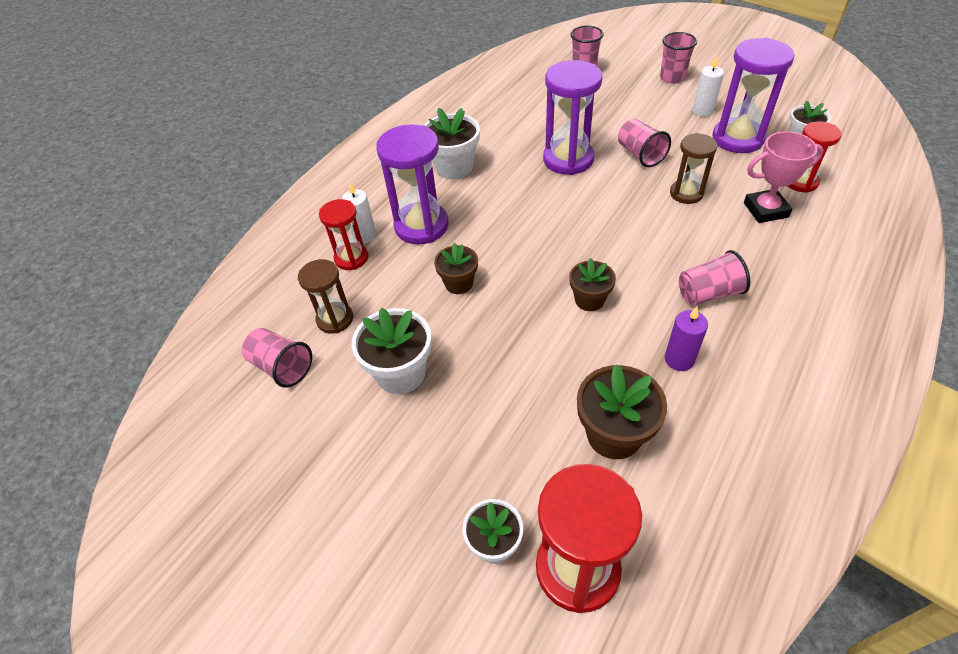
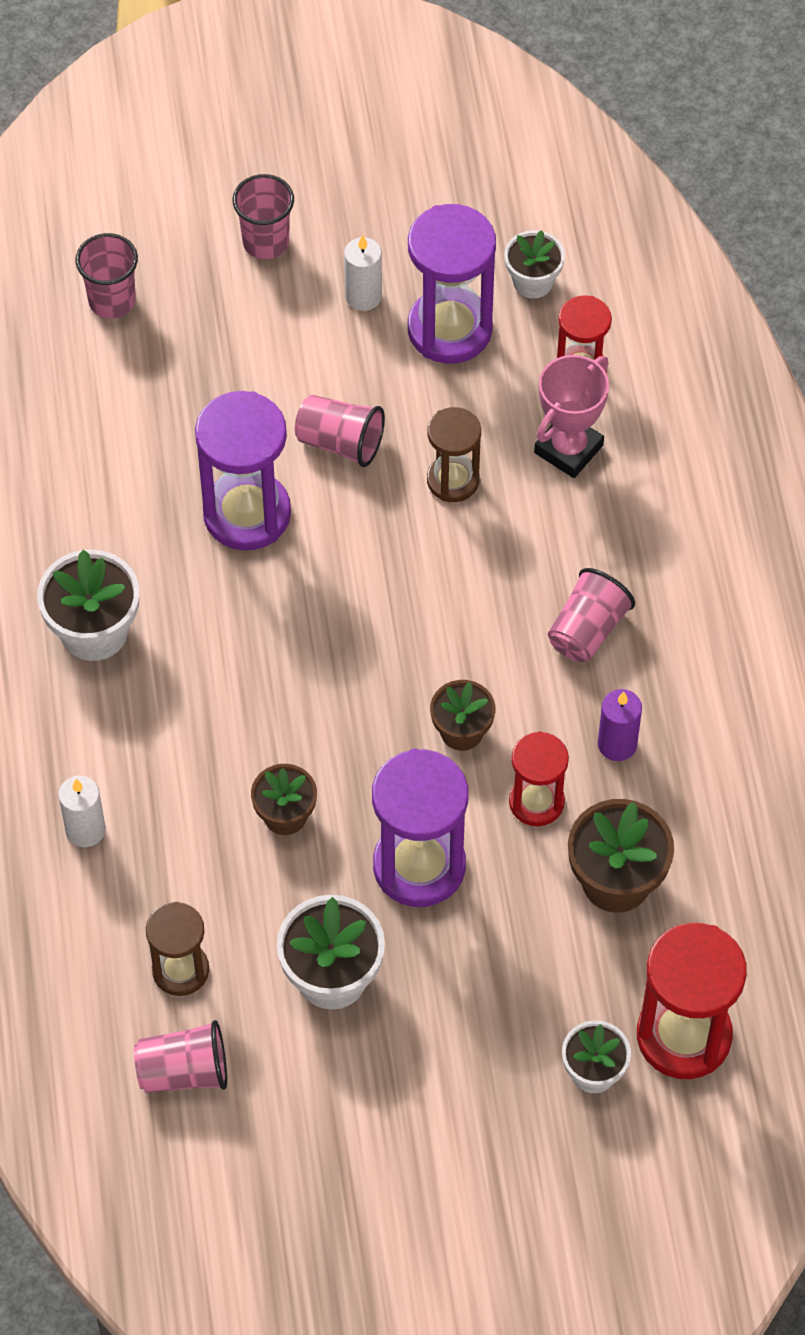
camera: 45 degrees left, 10 degrees up
red hourglass [319,199,368,270] -> red hourglass moved to [509,731,569,826]
purple hourglass [376,124,449,244] -> purple hourglass moved to [372,749,468,907]

